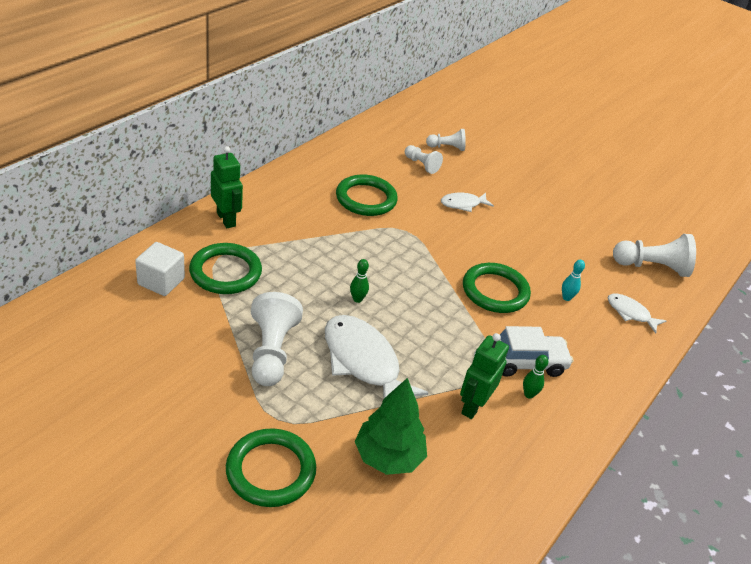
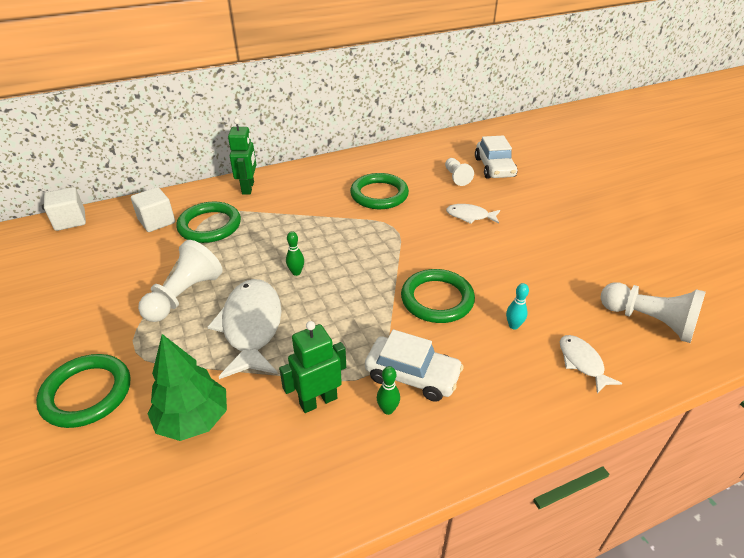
camera: 35 degrees right, 0 degrees up
white pawn [426,129,466,151] -> white car [475,135,517,179]
none -> white cube [44,187,86,231]

